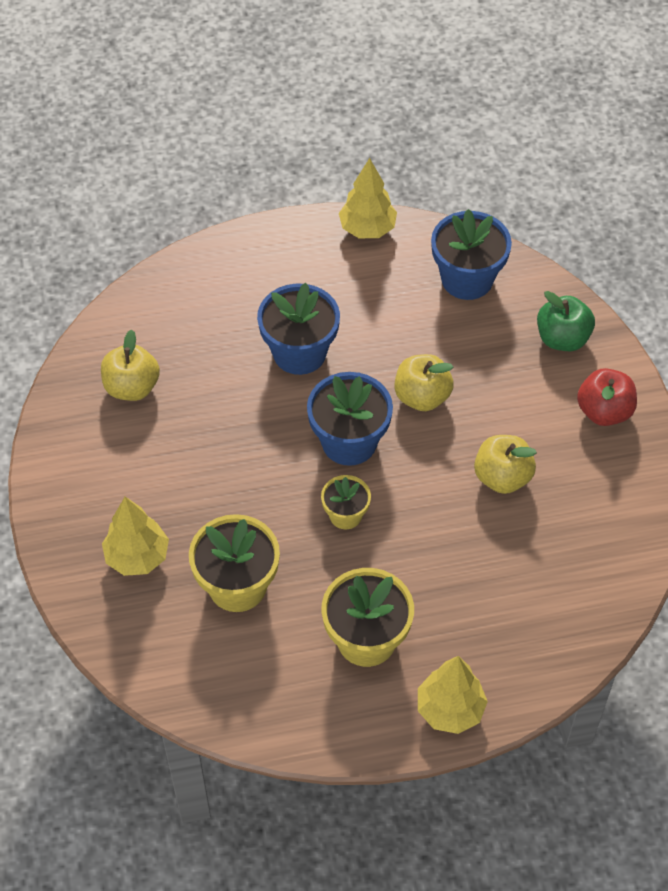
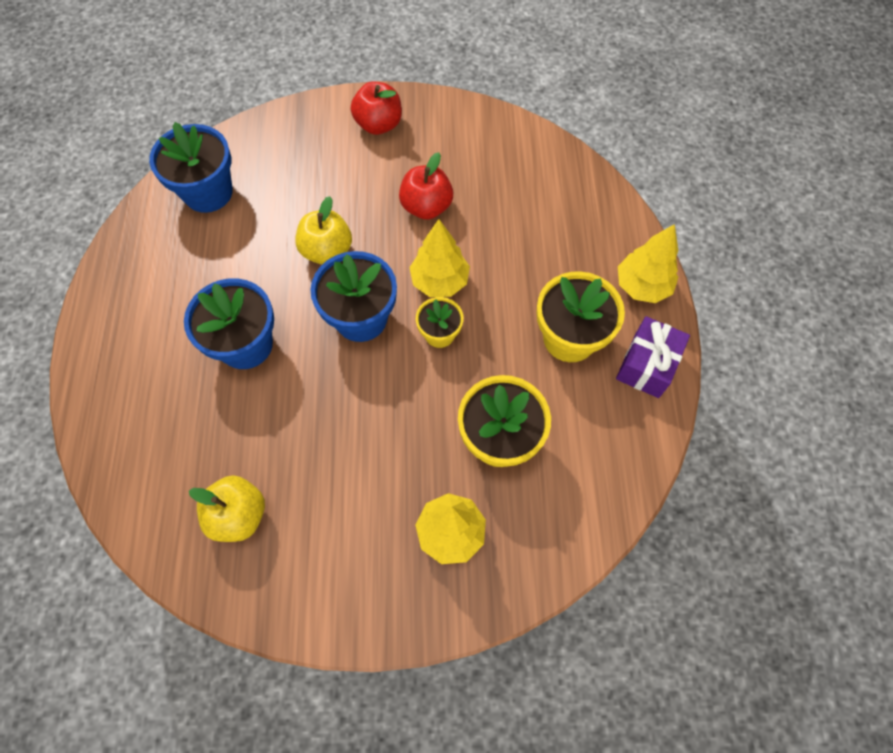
camera: 80 degrees left, 10 degrees up
yellow tree [339,158,397,238] -> yellow tree moved to [409,219,470,297]
yellow apple [474,435,537,494] -> red apple [399,152,453,220]
green apple [537,291,595,351] -> none
none -> purple gift [616,316,690,398]

